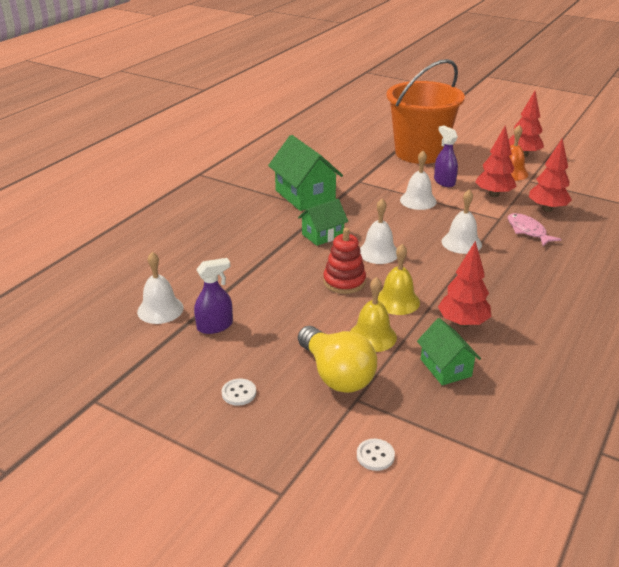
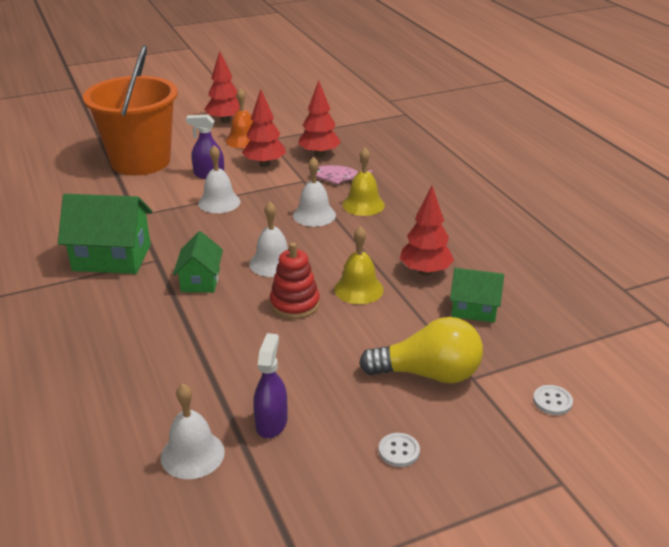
camera: 55 degrees left, 0 degrees up
yellow bell [350,277,397,352] -> yellow bell moved to [343,148,385,216]

